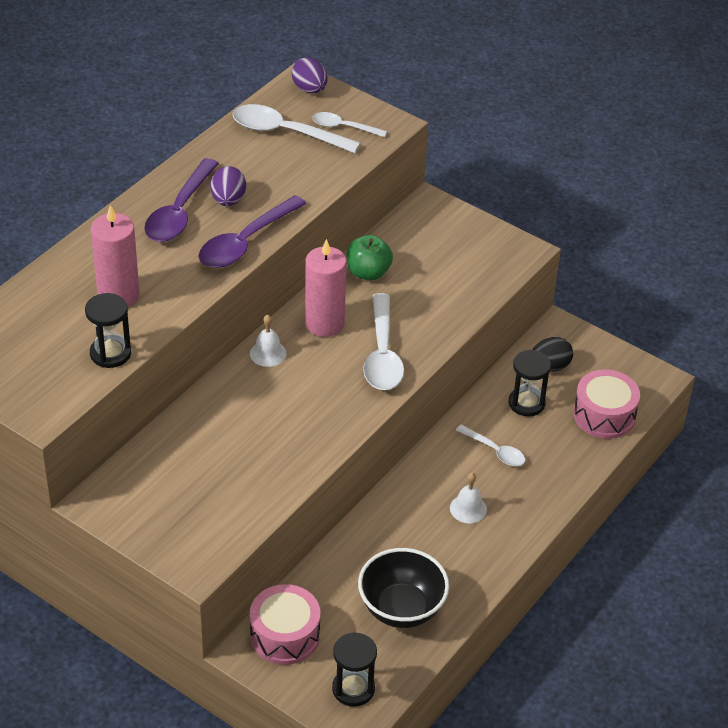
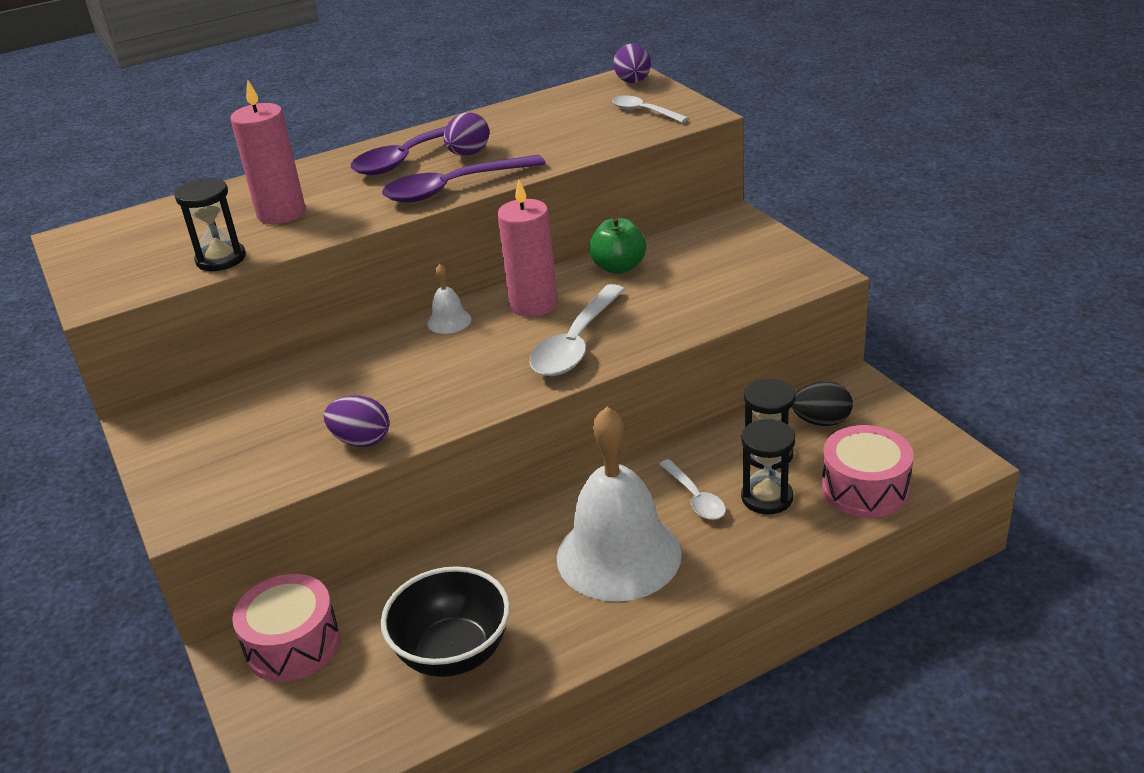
camera: 30 degrees right, 10 degrees down
white spoon [232,104,360,153] -> none
black hourglass [332,632,377,707] -> black hourglass moved to [741,419,795,514]
white bell [450,473,487,523] -> white bell [557,406,682,602], size x2.46
none -> purple egg [324,395,389,447]

